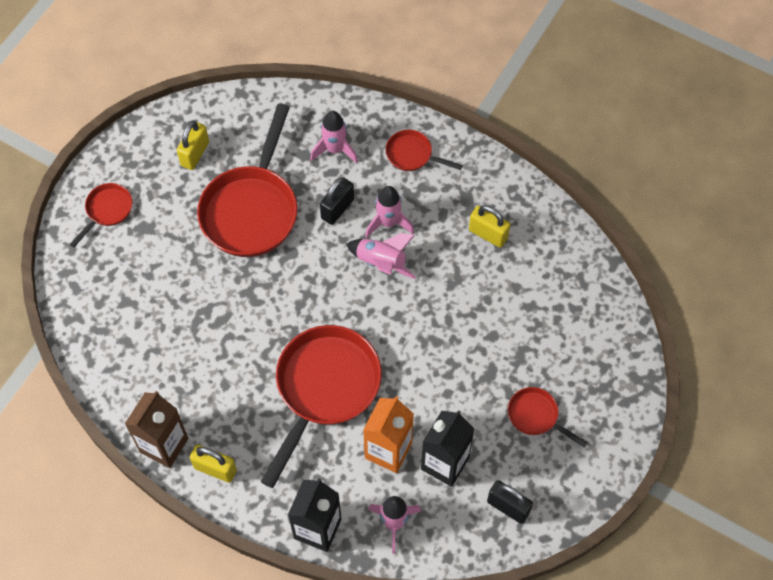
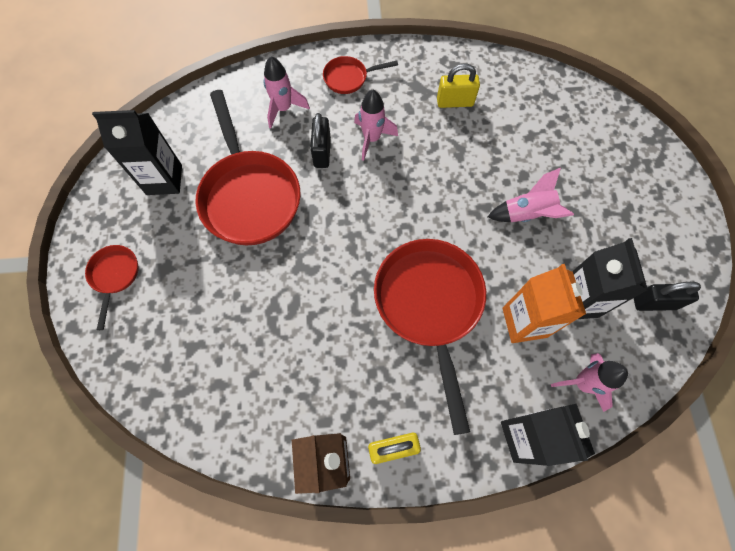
camera: 35 degrees left, 5 degrees up
yellow padlock [177,121,209,170] -> black carton [92,110,182,195]
pink rocket [346,233,416,279] -> pink rocket moved to [488,168,574,222]
red pan [508,387,588,447] -> none

